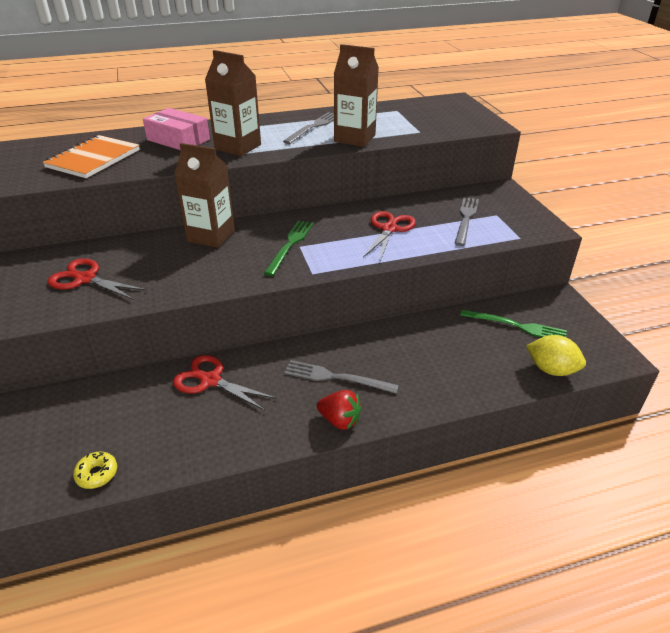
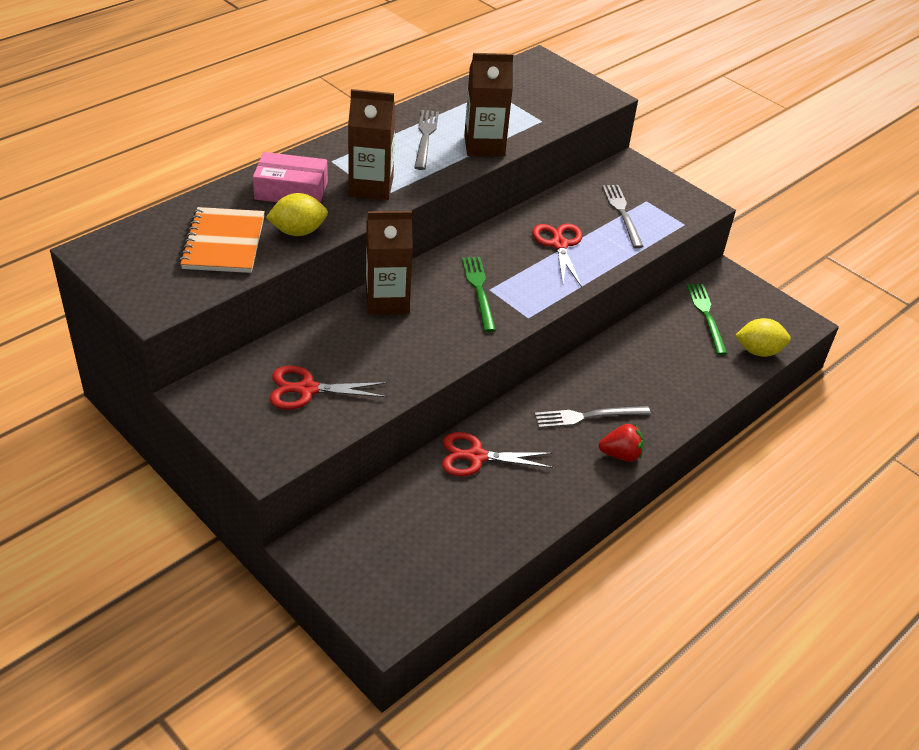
camera: 30 degrees left, 5 degrees up
yellow donut [73,452,117,489] -> none
green fork [460,309,567,337] -> green fork turned 90 degrees counterclockwise [686,284,728,355]
none -> yellow lemon [266,193,328,236]

